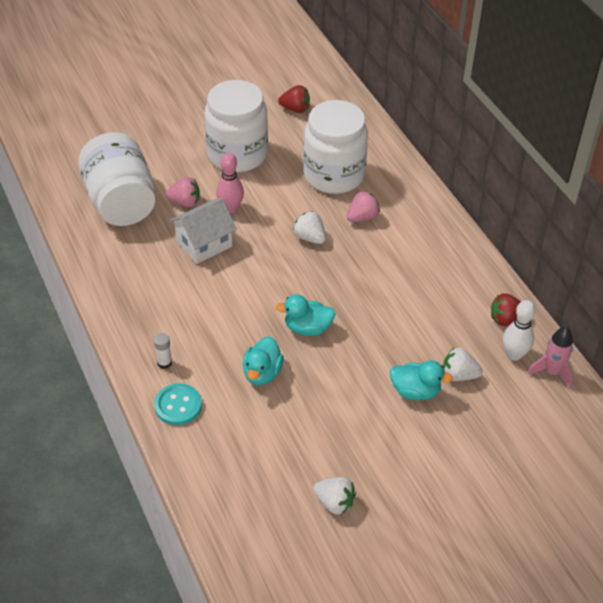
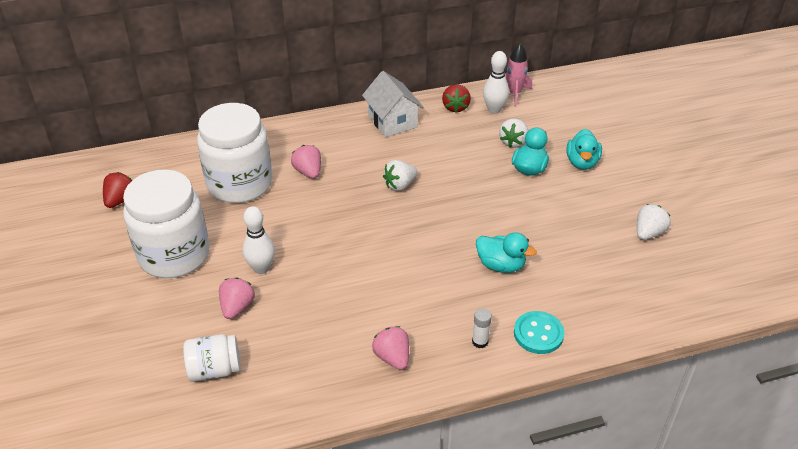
camera: 80 degrees left, 5 degrees down
white jar [78,132,155,226] -> white jar [183,334,240,382], size x0.51
white house [169,198,237,264] -> white house moved to [362,71,423,137]
pink bowling pin [216,153,244,213] -> white bowling pin [243,206,275,274]
turquoise duck [275,294,336,336] -> turquoise duck moved to [566,129,602,170]
white strawberry [293,211,326,244] -> white strawberry moved to [383,160,418,191]
none -> pink strawberry [372,326,409,370]

